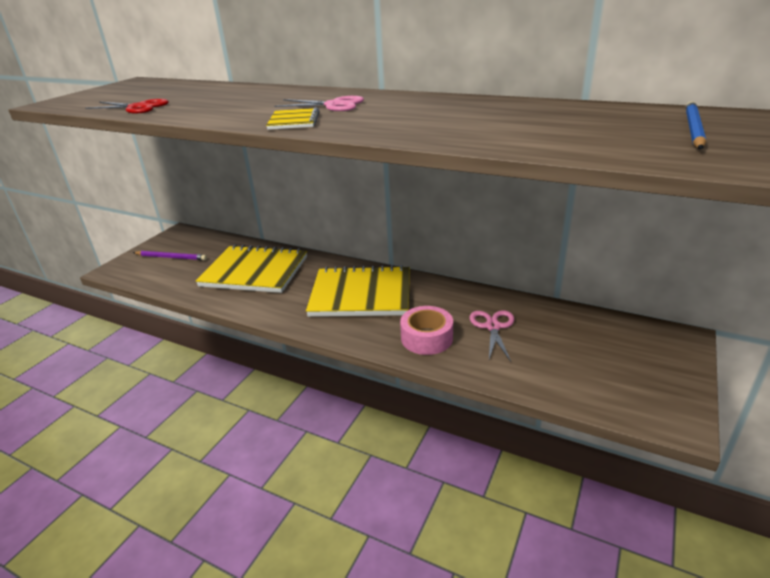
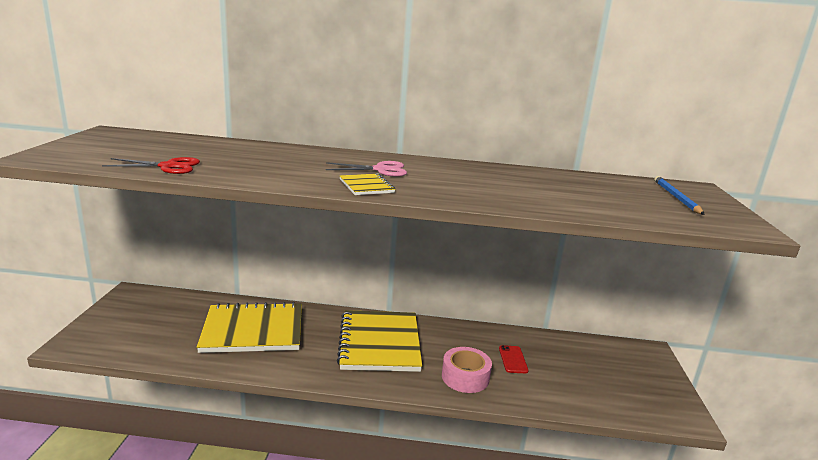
camera: 25 degrees left, 10 degrees down
purple pencil [133,251,207,260] -> none
yellow notebook [306,265,410,317] -> yellow notebook turned 75 degrees counterclockwise [337,310,422,372]
pink scissors [469,310,515,362] -> red phone [499,345,529,373]

